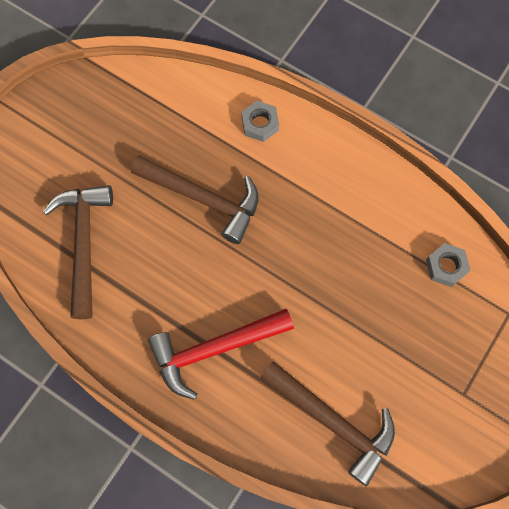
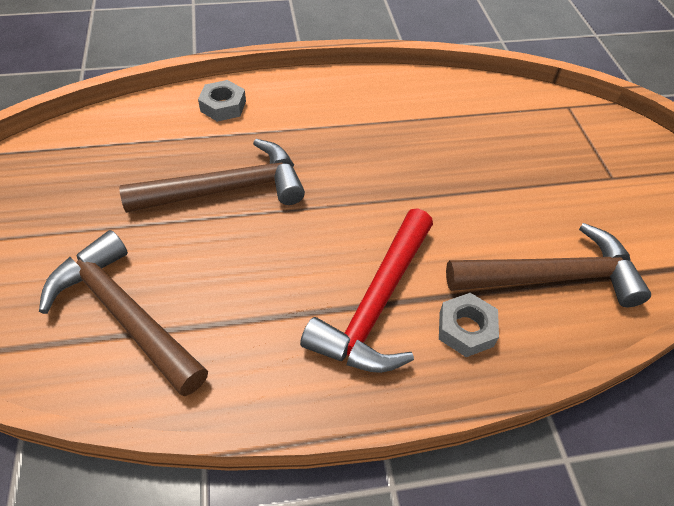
camera: 45 degrees left, 20 degrees down
grey nut [426,243,470,287] -> grey nut moved to [439,293,499,357]

